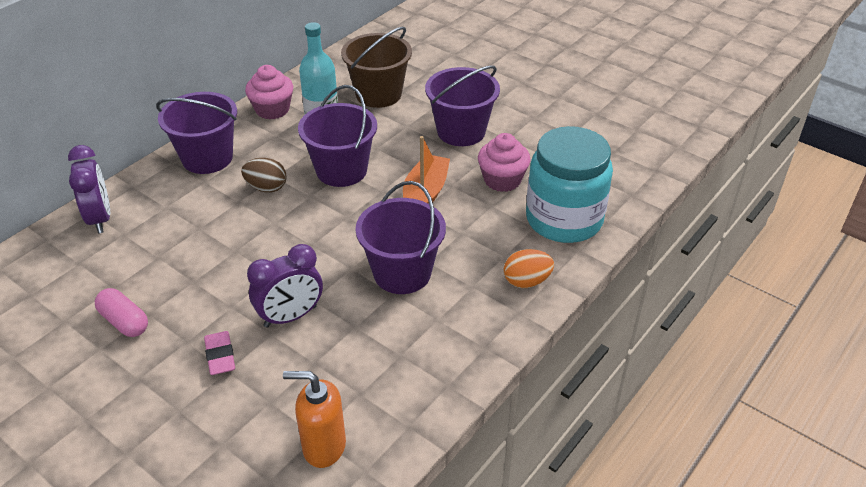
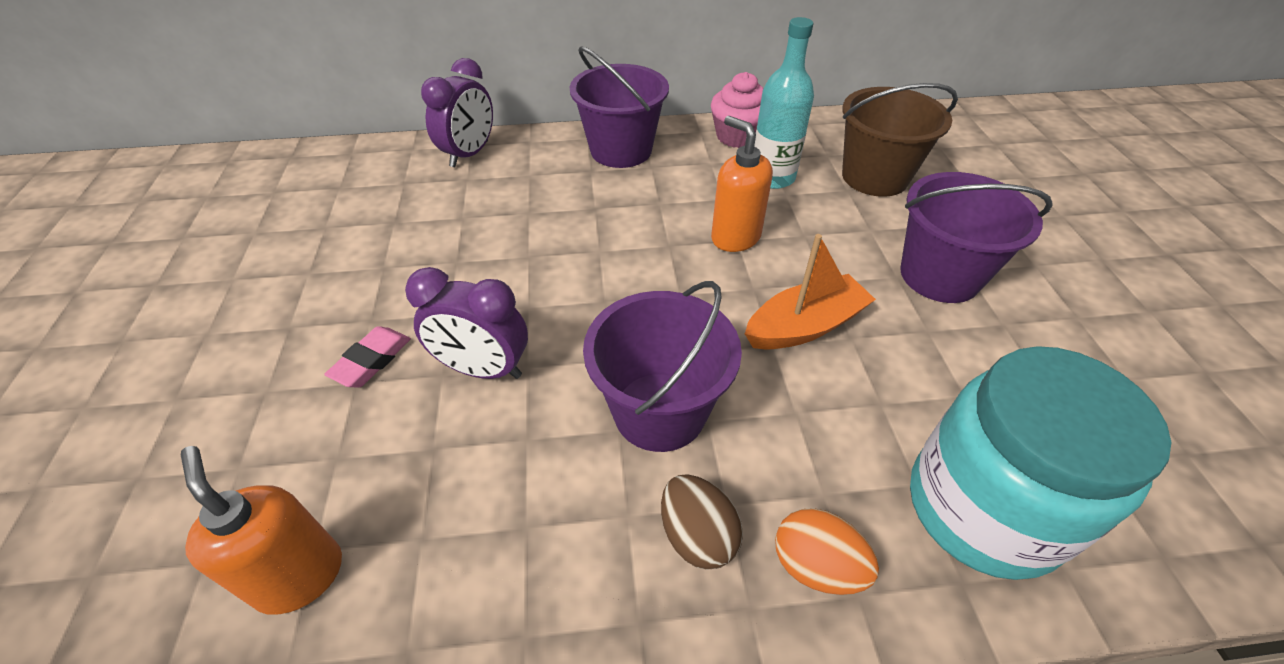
camera: 45 degrees right, 5 degrees up
pink capsule [95,288,148,337] -> none
brown egg [241,158,287,192] -> brown egg moved to [661,474,743,570]
purple bucket [298,85,377,187] -> orange soap dispenser [711,116,773,252]
pink cupcake [478,133,530,192] -> none

